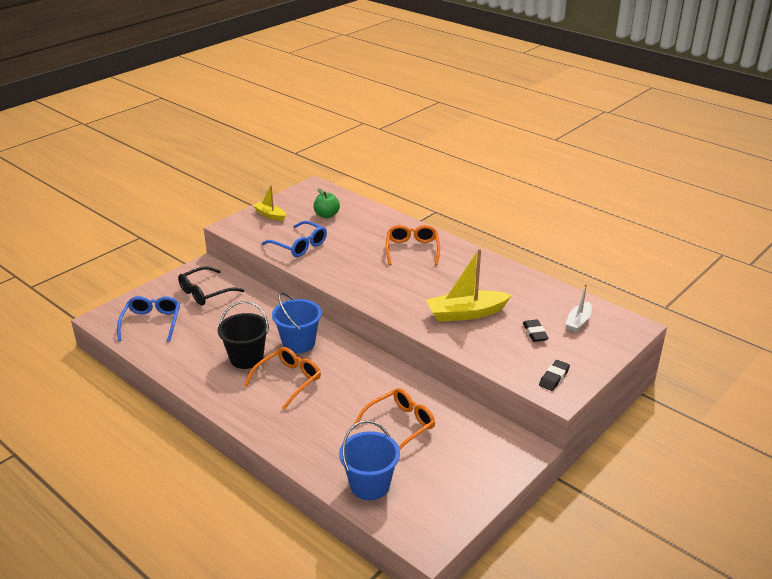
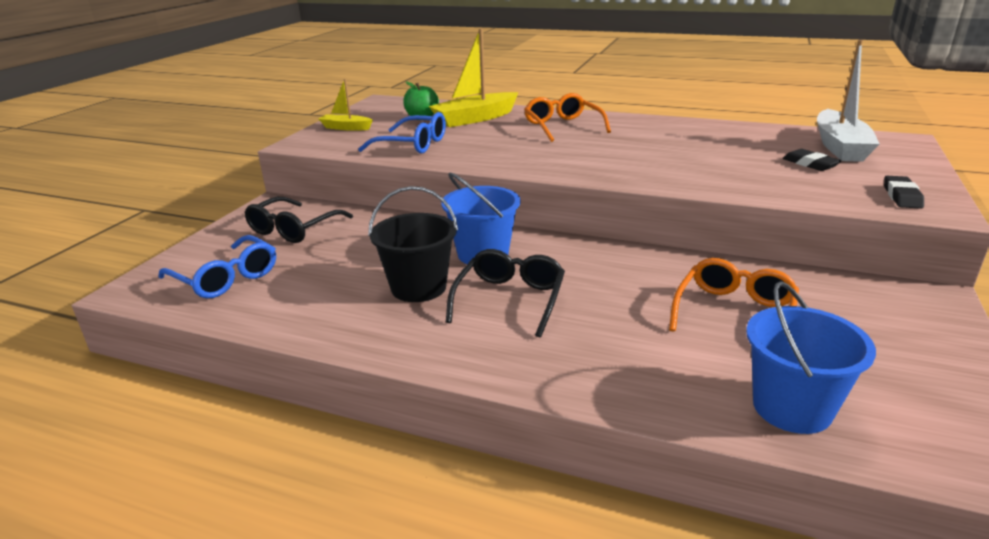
camera: 20 degrees left, 5 degrees down
blue glasses [117,296,180,342] -> blue glasses turned 150 degrees clockwise [158,235,276,298]
orange glasses [244,347,321,410] -> black glasses [446,249,565,337]
yellow boat [426,248,512,322] -> yellow boat moved to [429,28,519,127]
white boat [565,284,592,332] -> white boat [817,40,880,162], size x1.78

